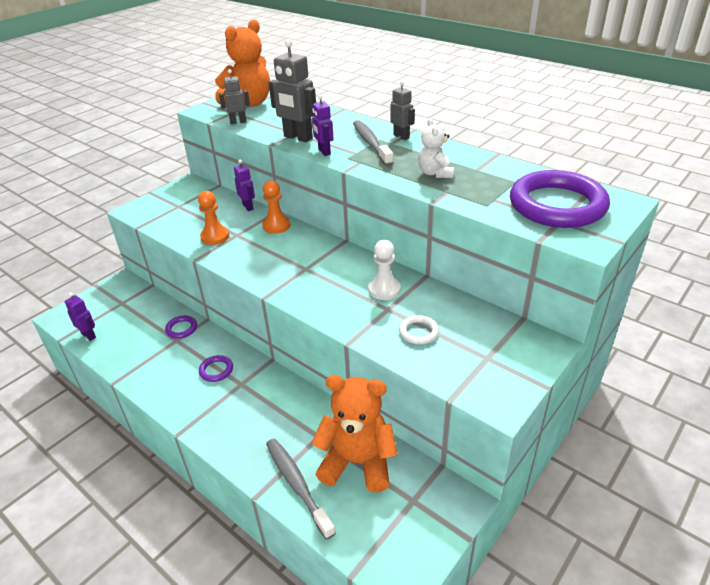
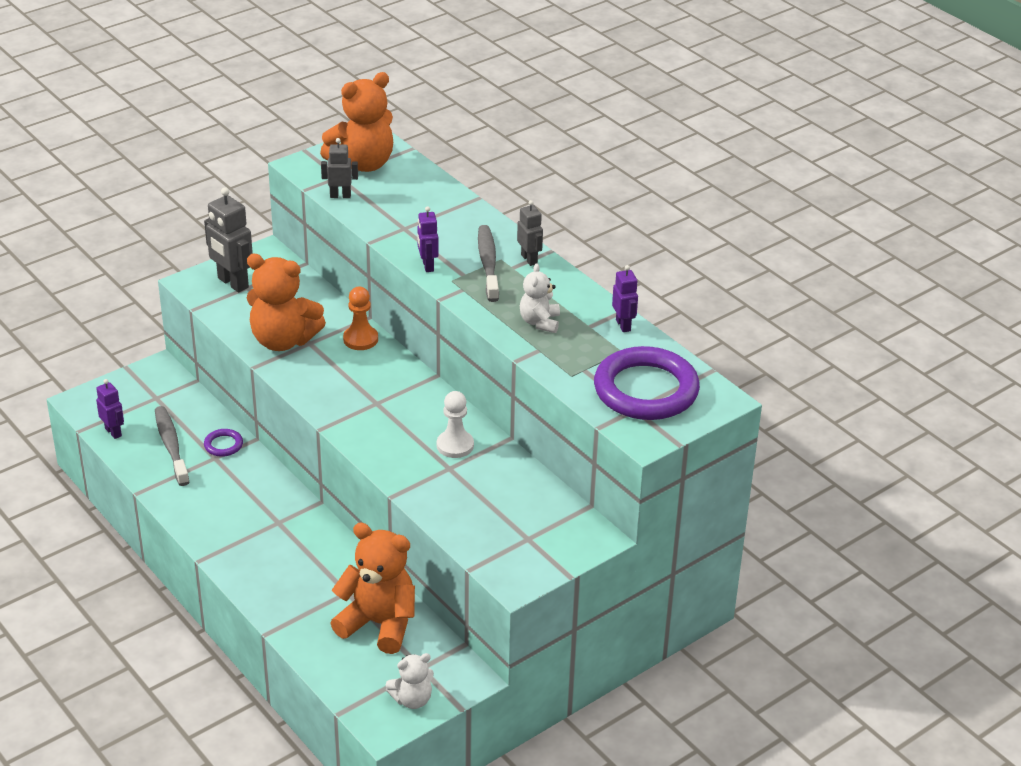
camera: 10 degrees right, 0 degrees up
orange pawn [198,191,229,245] -> orange teddy bear [247,254,326,351]
purple ring [199,355,233,382] -> none
purple robot [234,160,255,211] -> purple robot moved to [612,265,638,332]
grey toothbrush [266,438,336,540] -> grey toothbrush moved to [155,406,189,486]
grey robot [269,39,316,142] -> grey robot moved to [204,187,253,292]
white ring [399,315,439,344] -> none
none -> white teddy bear [386,653,434,709]

